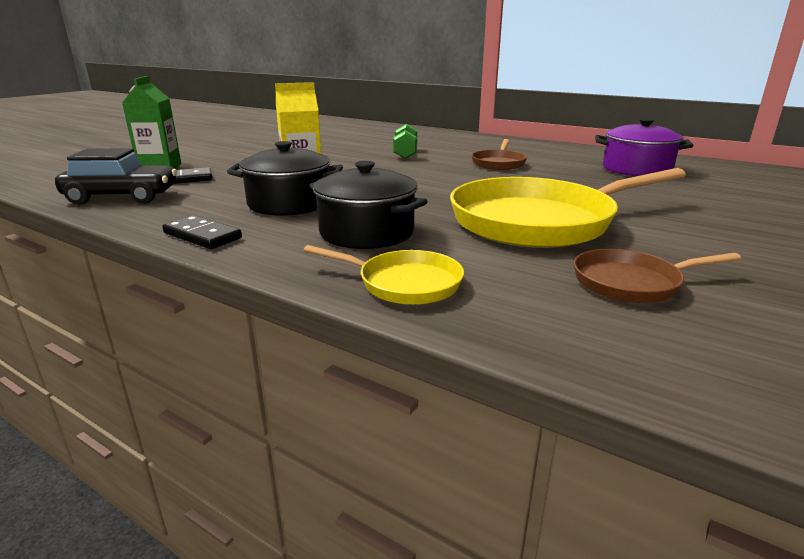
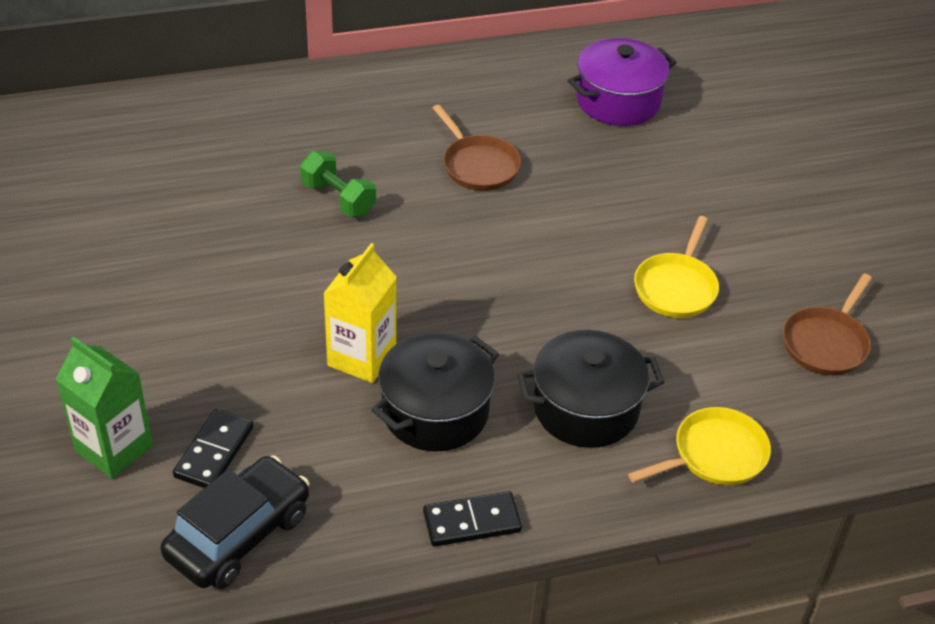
camera: 50 degrees left, 20 degrees up
yellow pan [450,168,686,248] -> yellow pan [634,216,719,318], size x0.49

